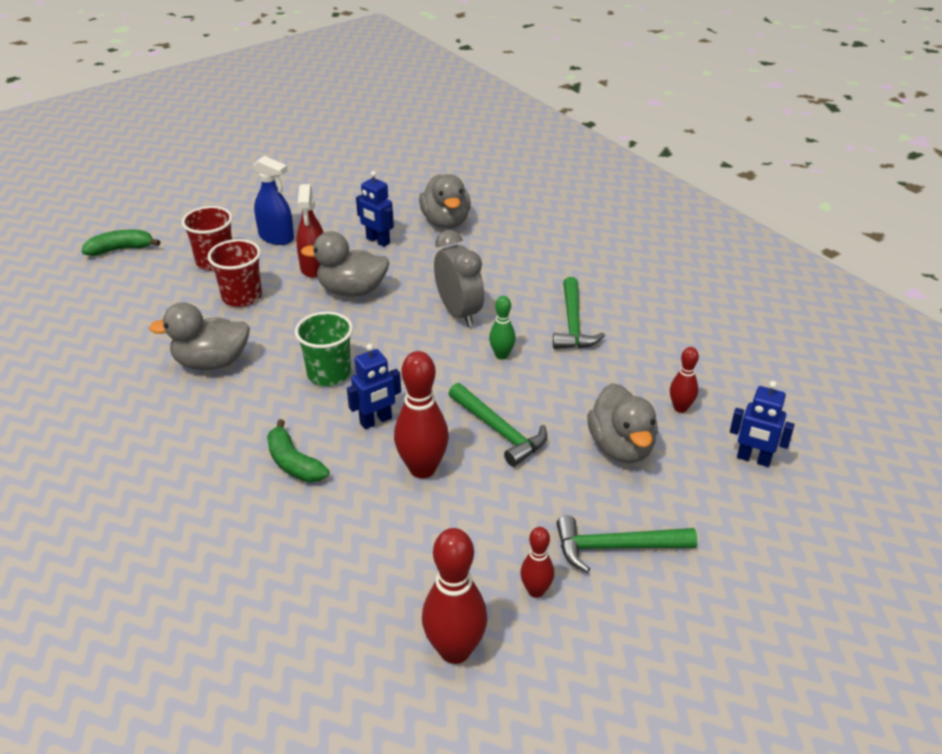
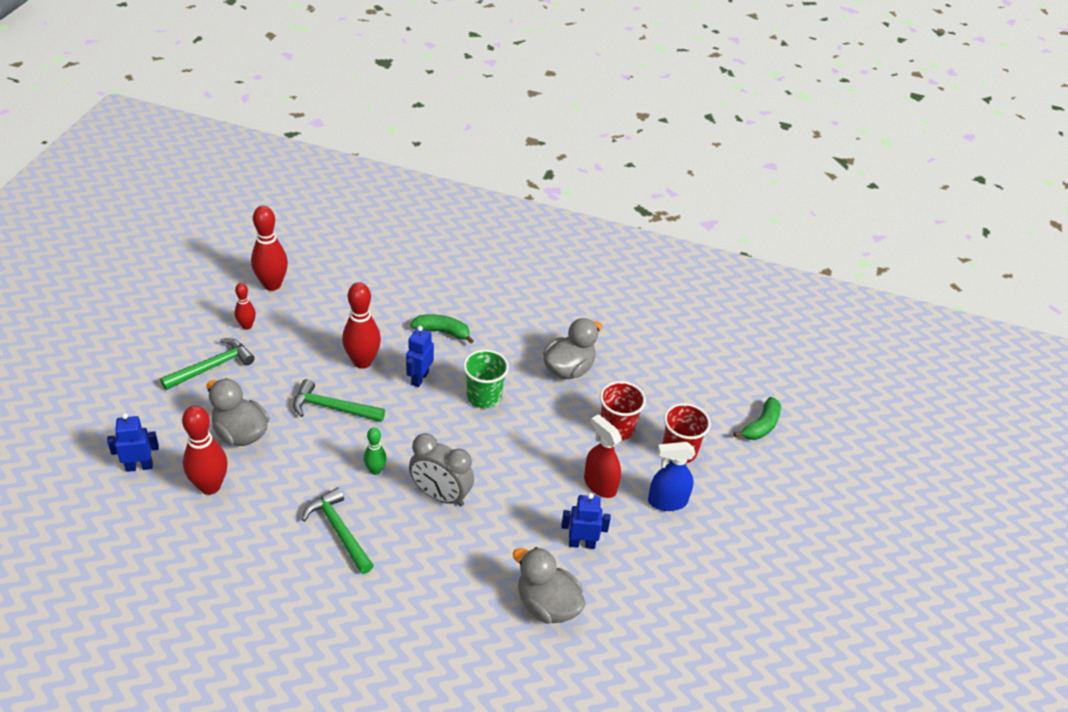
camera: 140 degrees right, 5 degrees up
grey duck [301,231,389,297] -> none
red bowling pin [670,347,699,413] -> red bowling pin [182,406,228,495], size x1.80

